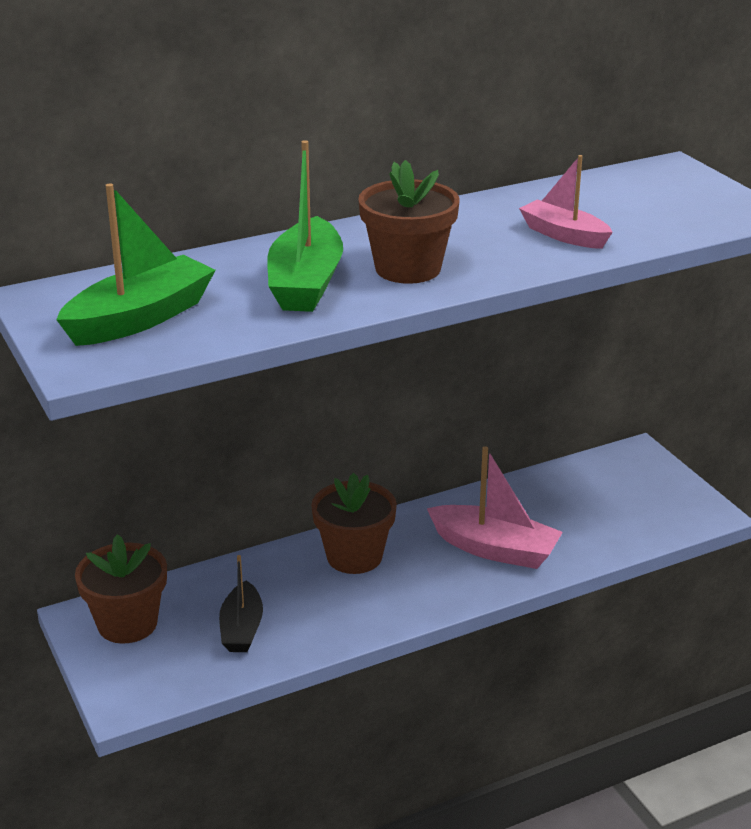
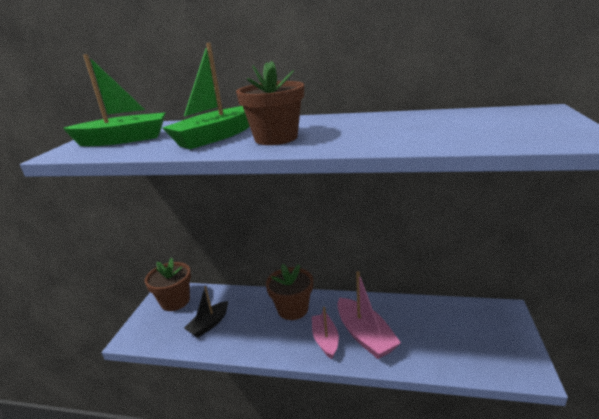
camera: 40 degrees right, 5 degrees down
pink boat [519,155,613,249] -> pink boat moved to [312,307,339,359]

